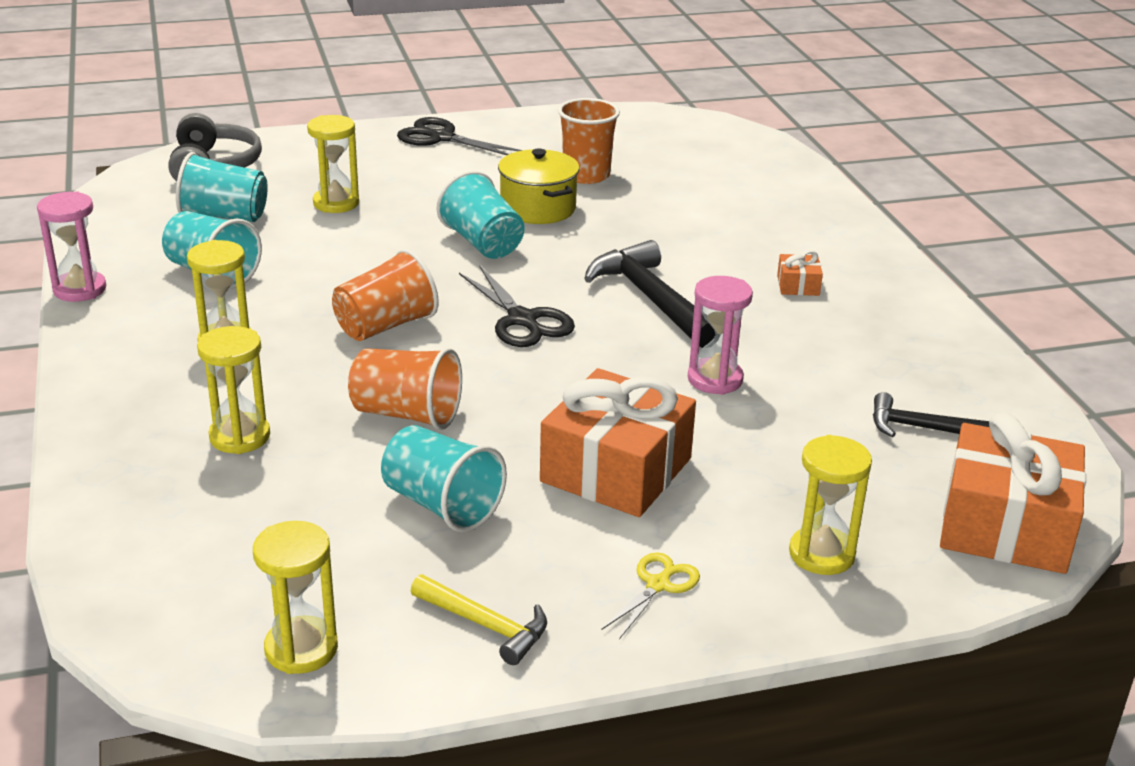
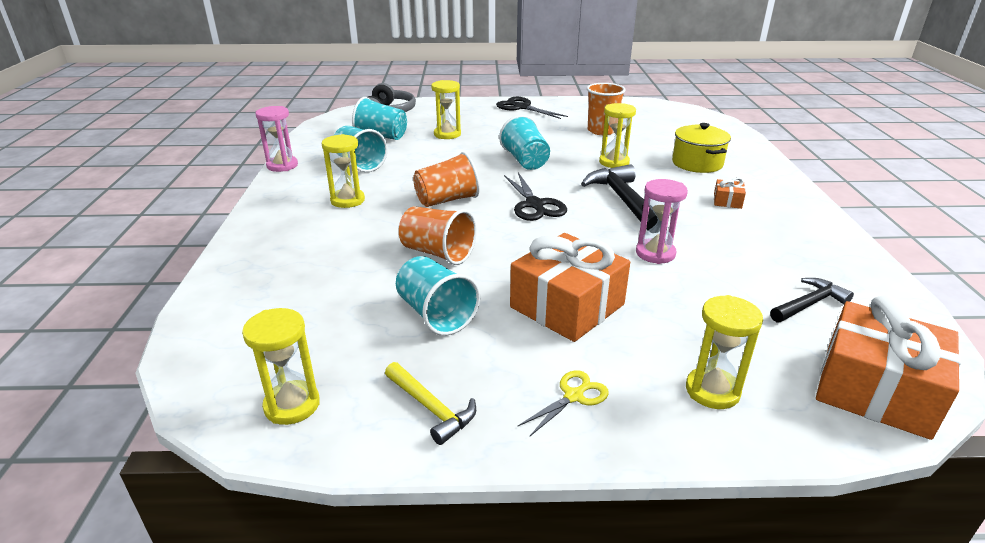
camera: 15 degrees right, 0 degrees up
yellow hourglass [197,326,270,454] -> yellow hourglass moved to [599,103,636,168]
yellow pot [498,149,579,224] -> yellow pot moved to [672,123,731,173]
black hammer [873,392,989,437] -> black hammer turned 120 degrees clockwise [770,278,854,322]

